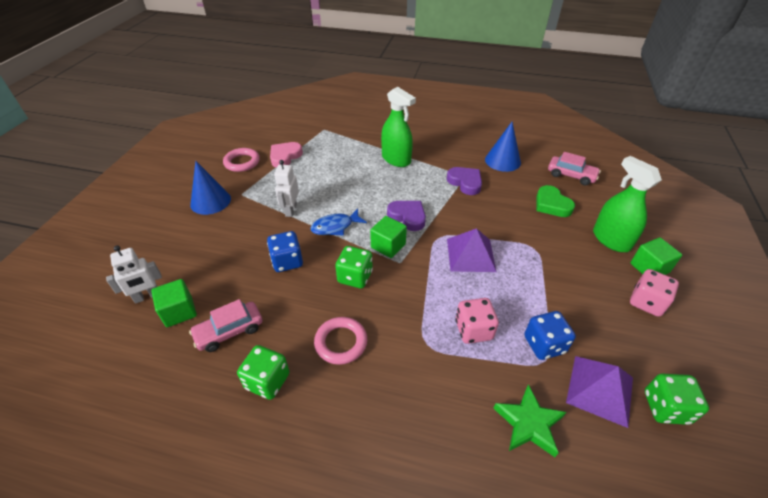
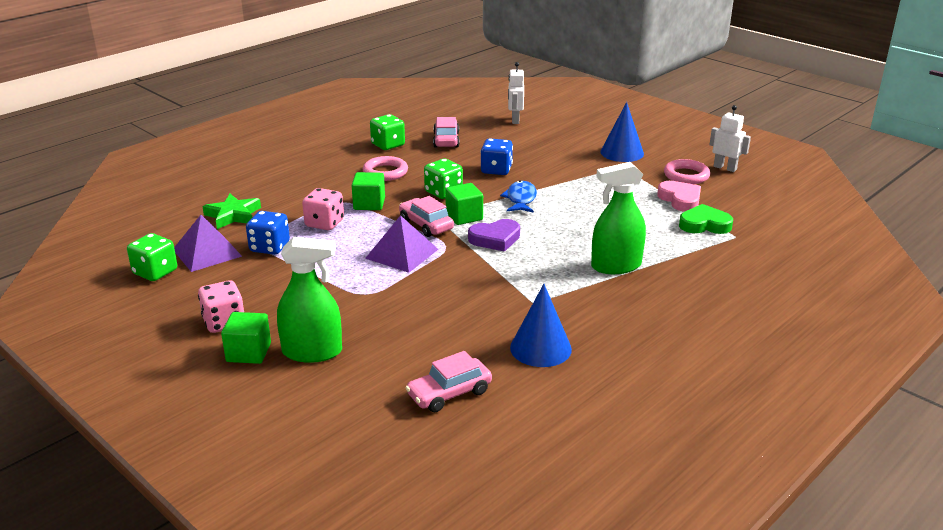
camera: 120 degrees right, 15 degrees down
green cube [151,279,197,327] -> green cube moved to [352,172,385,210]
white robot [274,160,299,217] -> white robot moved to [709,105,751,172]
purple heart [447,167,482,195] -> none
green heart [537,185,575,217] -> green heart moved to [679,204,733,234]
none -> pink car [399,196,454,237]

